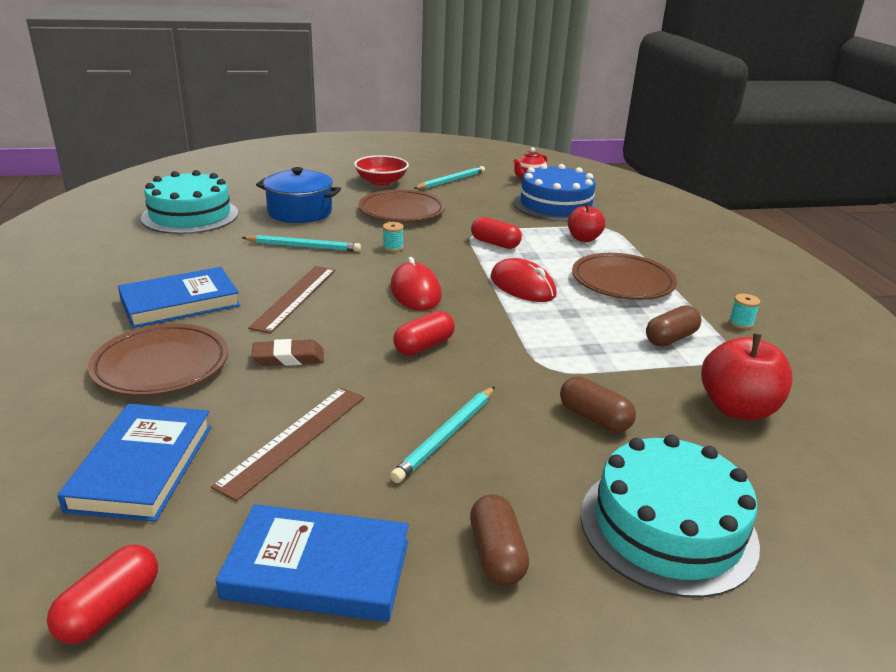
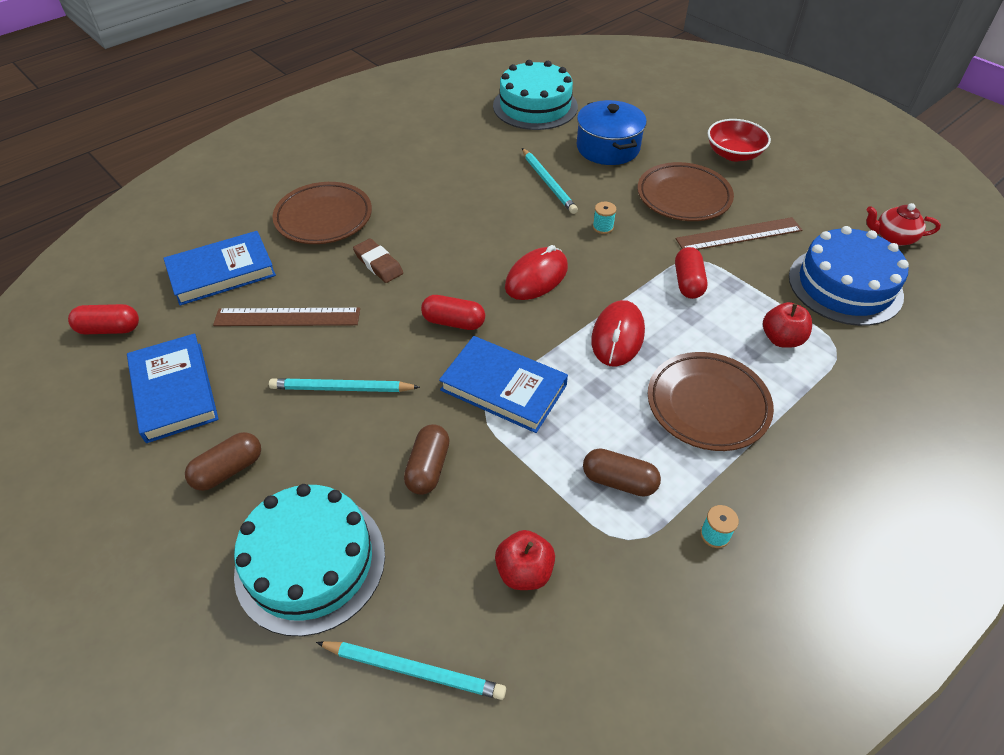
camera: 60 degrees right, 20 degrees up
blue book [118,267,240,328] -> blue book moved to [439,336,568,433]
brown ruler [248,266,335,334] -> brown ruler moved to [676,217,802,250]
turquoise pencil [414,166,485,189] -> turquoise pencil moved to [316,641,506,700]
red apple [701,333,793,420] -> red apple [495,530,555,590], size x0.65

